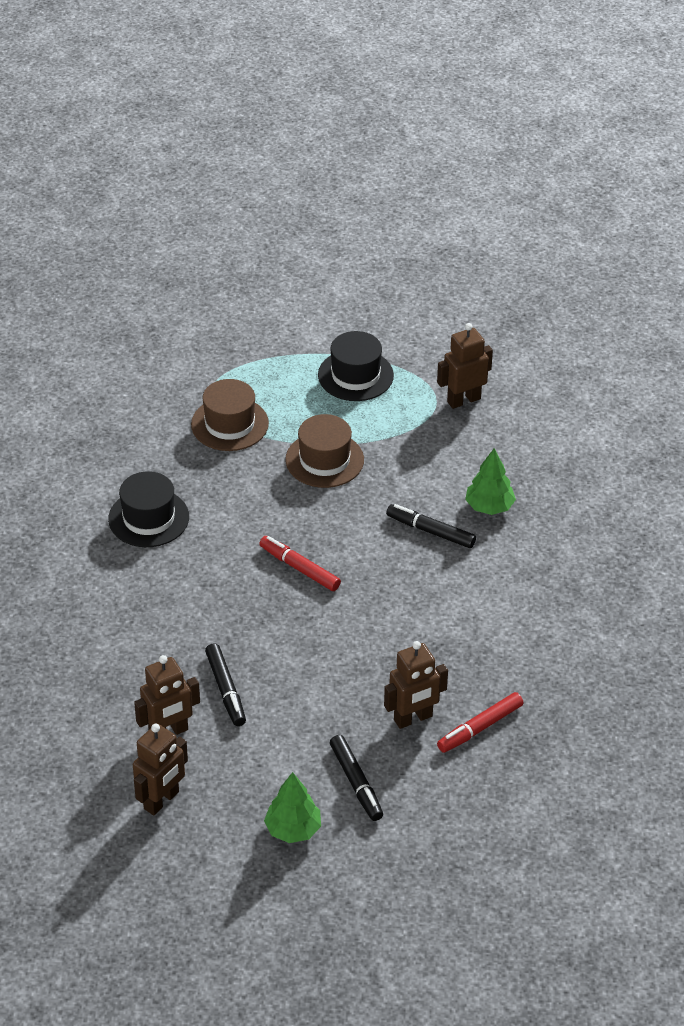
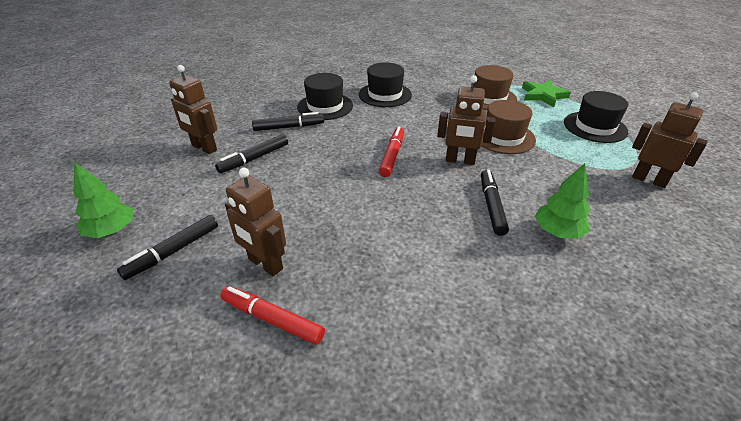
camera: 65 degrees right, 5 degrees down
brown robot [133,724,188,815] -> brown robot moved to [437,75,495,165]
none -> black marker [252,112,324,131]
none -> black hat [297,73,353,120]
none -> green star [522,80,571,107]

